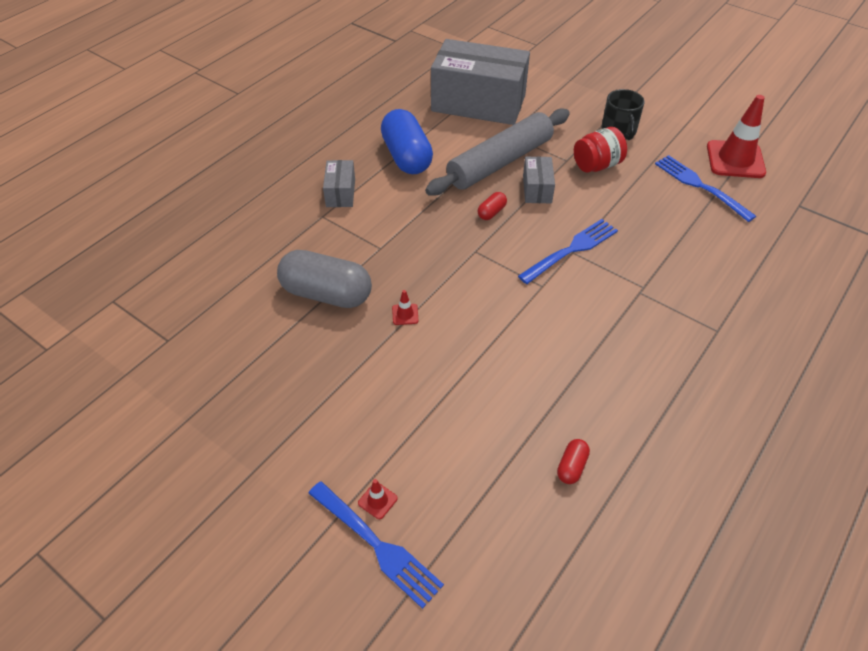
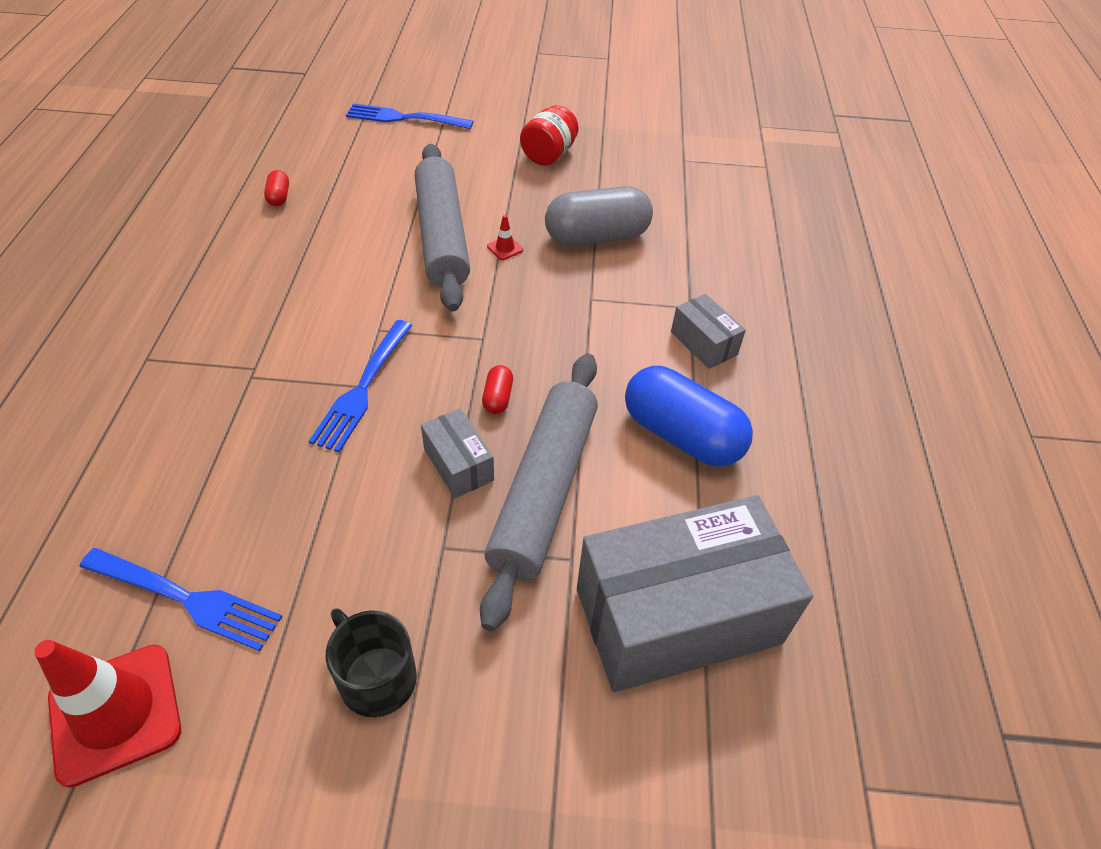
camera: 145 degrees right, 0 degrees up
red traffic cone [358,479,398,519] -> none
red jar [574,127,627,173] -> red jar moved to [520,105,579,166]
none -> grey rolling pin [415,144,470,312]

